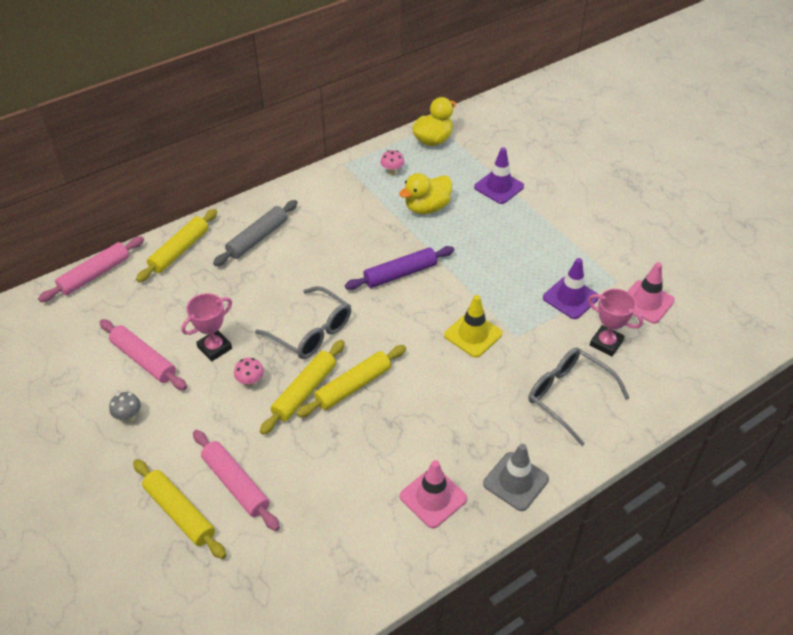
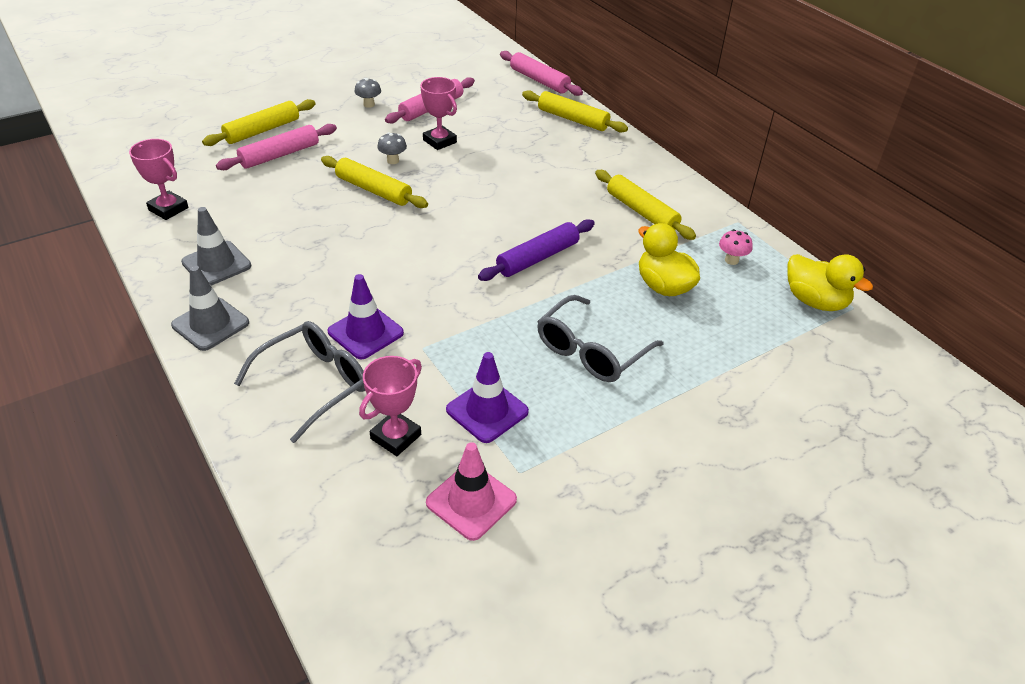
camera: 90 degrees right, 5 degrees down
grey rolling pin [213,200,298,266] -> none
pink mushroom [234,358,264,387] -> grey mushroom [377,132,407,164]
grey glasses [255,286,351,359] -> grey glasses moved to [537,295,664,382]
yellow rolling pin [297,345,406,418] -> yellow rolling pin moved to [595,170,696,240]
purple rolling pin [345,246,454,290] -> purple rolling pin turned 75 degrees clockwise [478,219,595,281]
pink traffic cone [400,460,467,528] -> grey traffic cone [181,207,251,286]
yellow traffic cone [444,295,502,358] -> none
purple traffic cone [474,147,524,204] -> purple traffic cone moved to [328,274,404,359]
none -> pink trophy [129,139,188,220]

